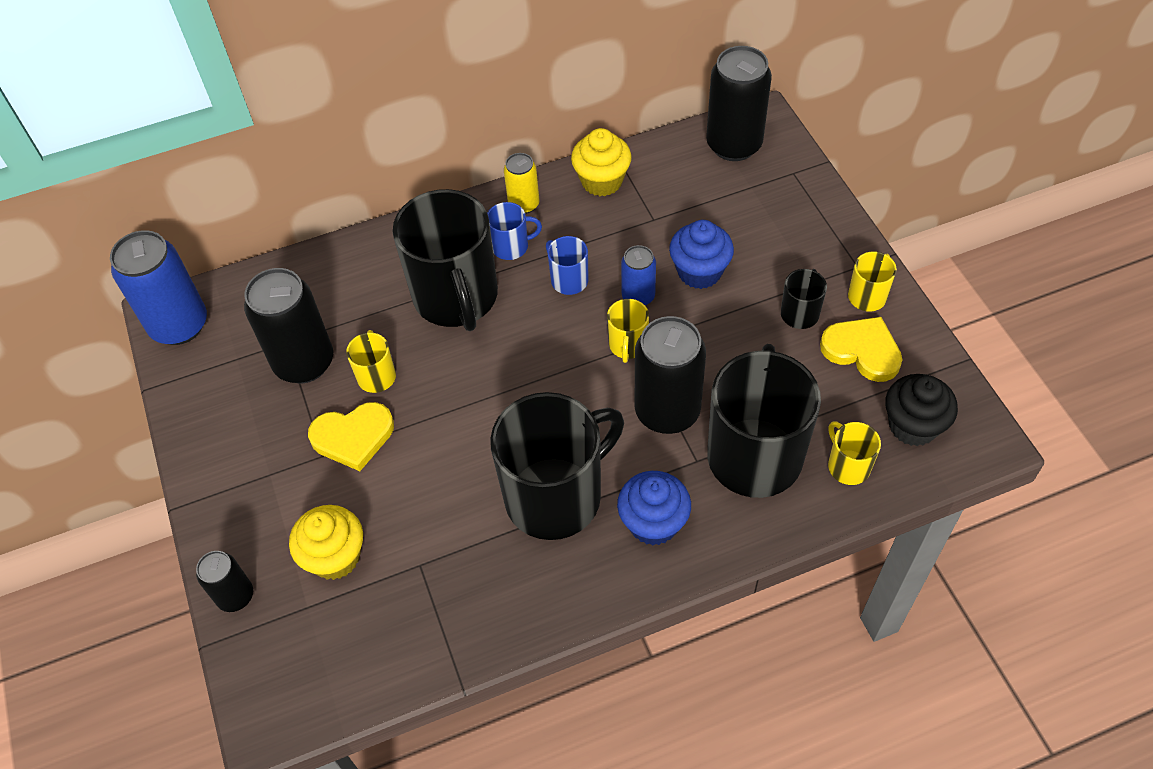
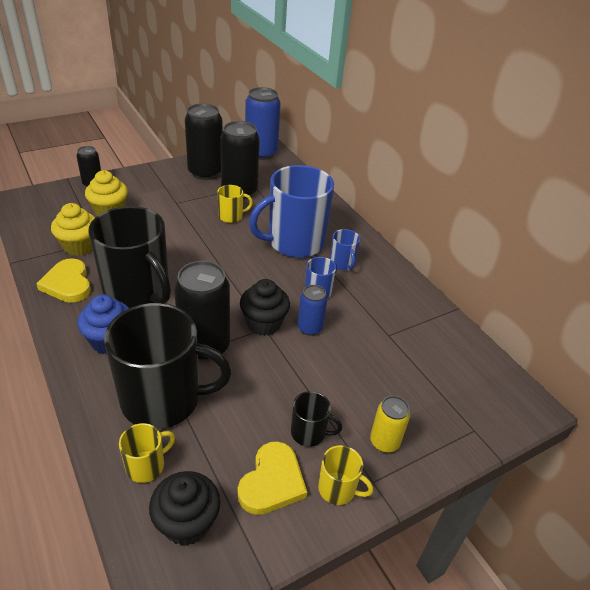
camera: 75 degrees right, 15 degrees down
yellow heart [308,402,394,471] -> yellow heart moved to [36,258,91,303]
black mug [393,189,498,331] -> blue mug [249,165,334,258]
yellow can [504,153,540,214] -> yellow can moved to [370,396,410,453]
yellow cupcake [571,128,631,196] -> yellow cupcake moved to [51,203,95,256]
yellow mug [607,299,649,363] -> black cupcake [240,279,290,336]
blue cupcake [669,220,734,289] -> none
black can [706,46,772,161] -> black can moved to [185,103,223,180]

